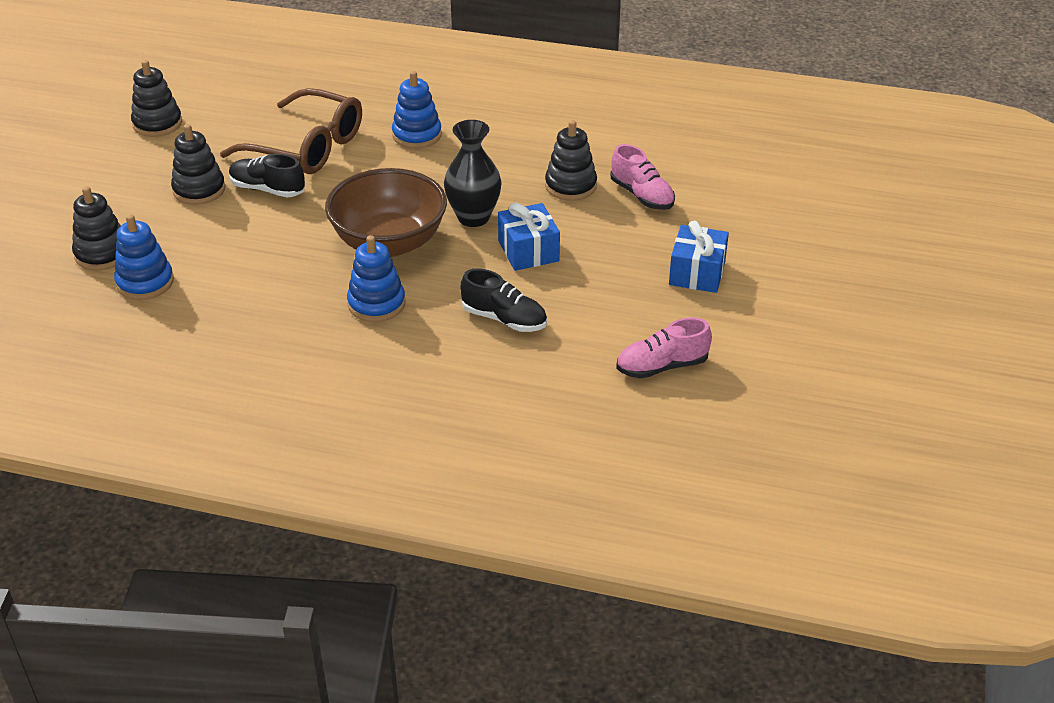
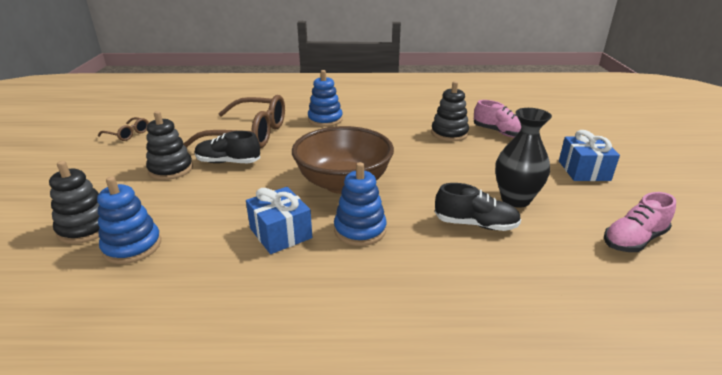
camera: 15 degrees left, 10 degrees down
black stacking toy [131,60,182,137] -> brown glasses [98,117,149,141]
black vase [444,120,502,227] -> black vase moved to [495,108,552,208]
blue gift [498,202,560,271] -> blue gift moved to [246,187,312,254]

